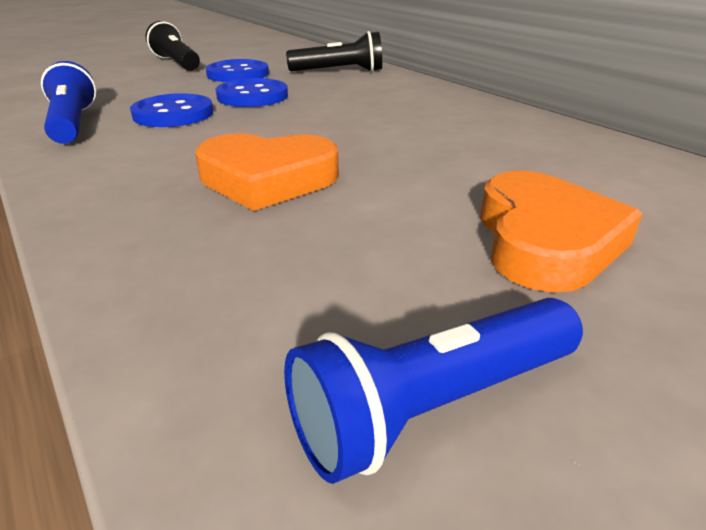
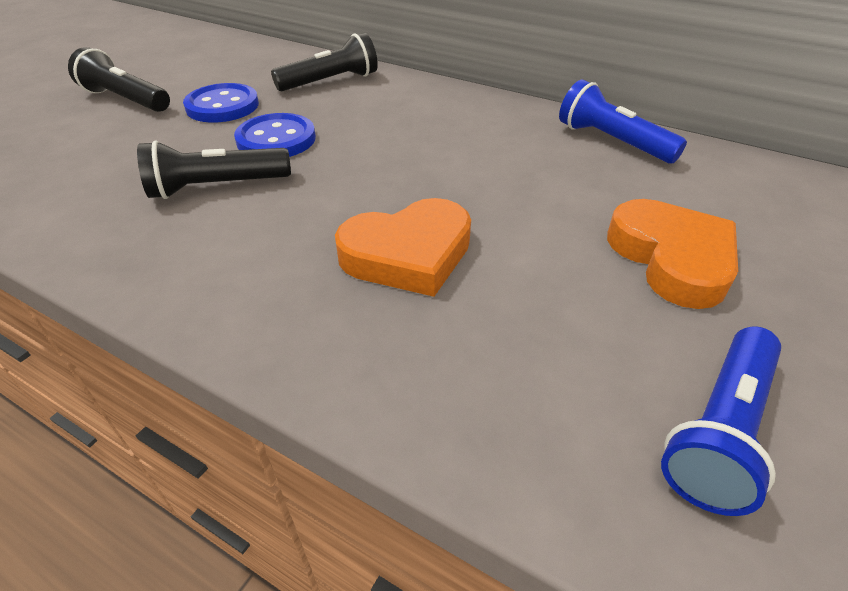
camera: 25 degrees left, 10 degrees up
blue flashlight [41,61,97,144] -> blue flashlight moved to [559,79,687,163]
blue button [130,93,213,127] -> black flashlight [137,140,291,199]

